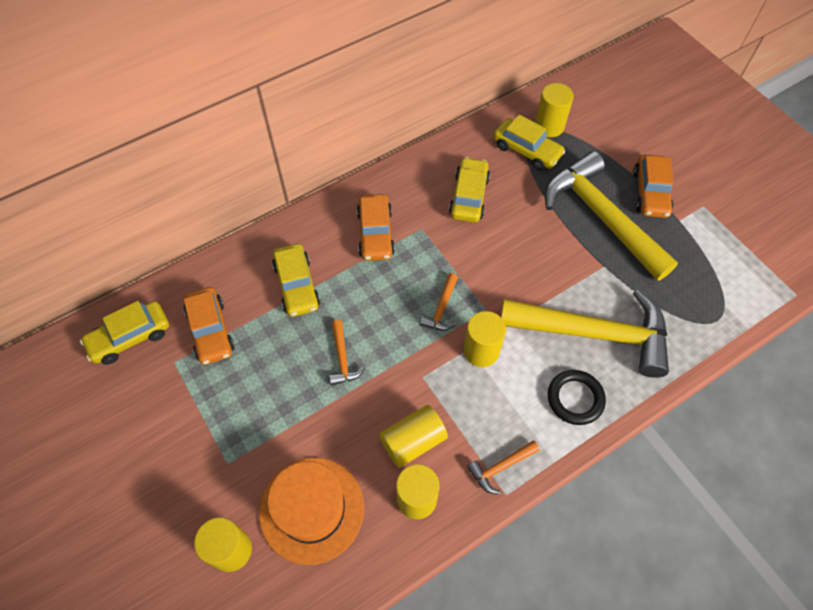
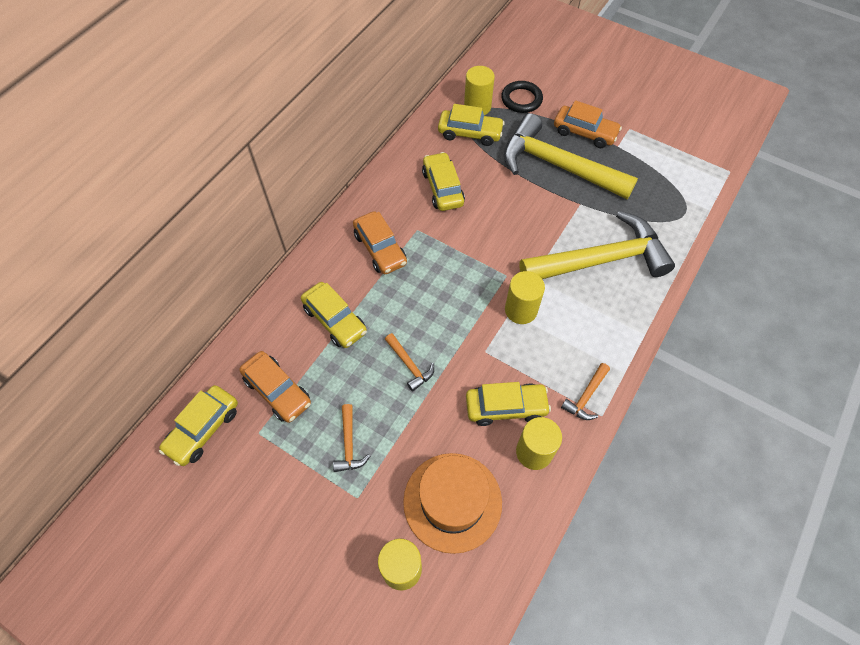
camera: 25 degrees left, 0 degrees up
yellow cylinder [379,405,448,468] -> yellow car [466,382,551,426]
orange hammer [419,273,458,331] -> orange hammer moved to [333,404,370,472]
black ring [548,370,606,425] -> black ring moved to [501,81,543,113]
orange car [633,155,674,218] -> orange car turned 45 degrees counterclockwise [554,100,622,148]

